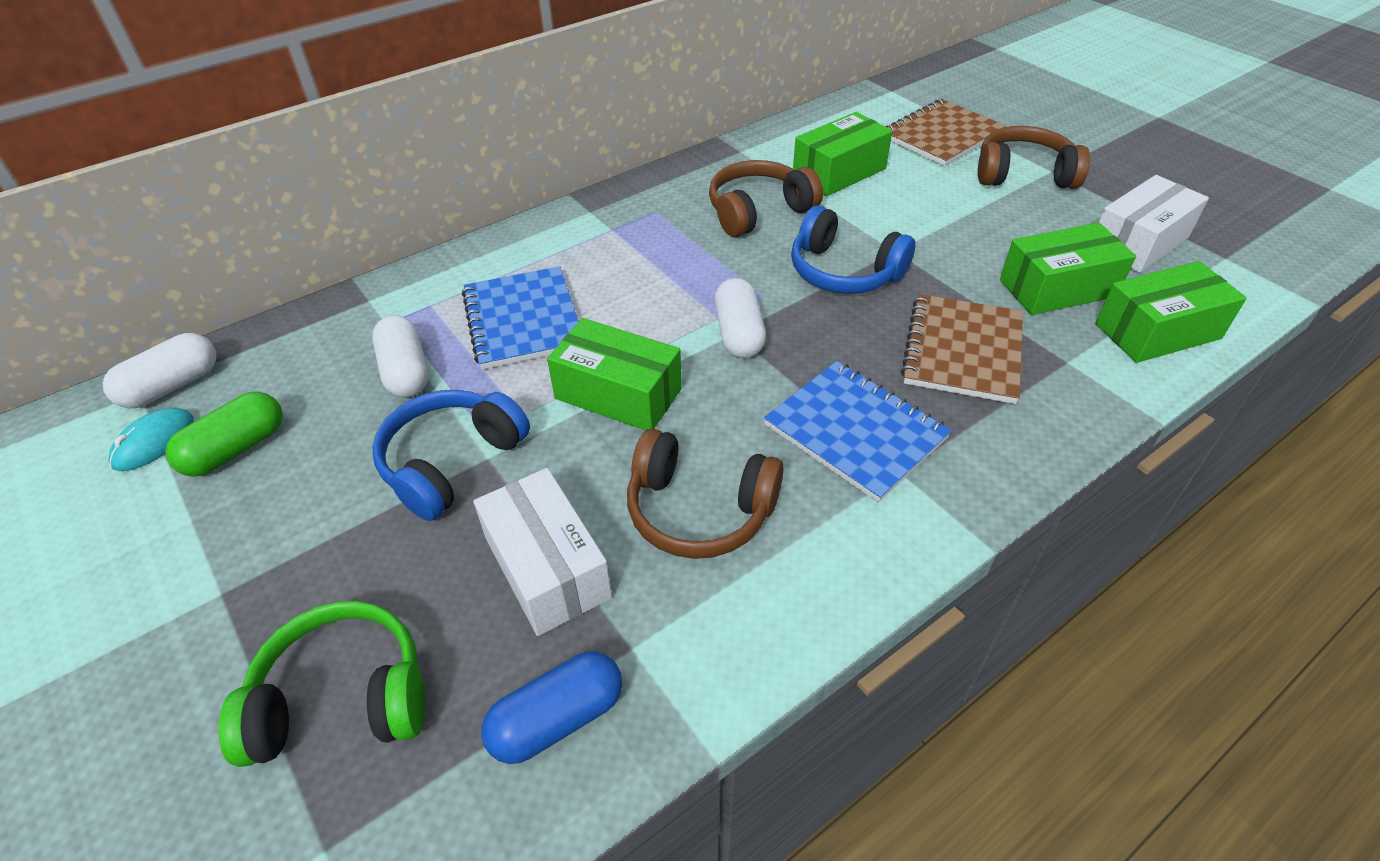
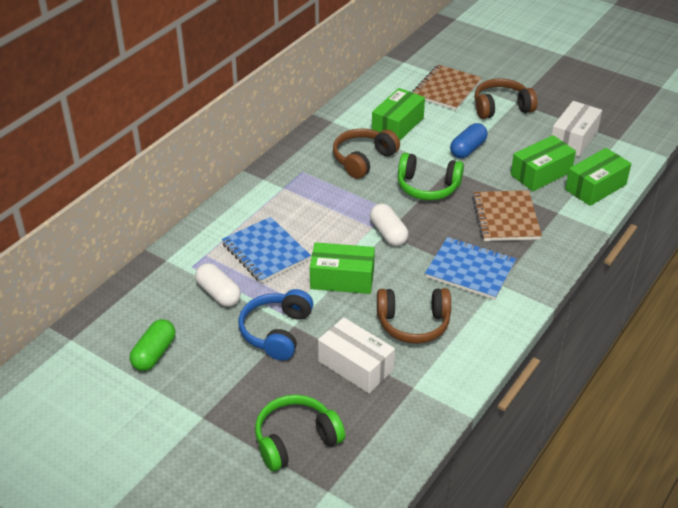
camera: 20 degrees left, 5 degrees down
white capsule [103,333,216,409] -> none
turquoise mouse [108,407,194,471] -> none
blue capsule [481,651,622,764] -> blue capsule moved to [450,123,488,158]
blue headphones [791,206,915,294] -> green headphones [398,153,464,200]

